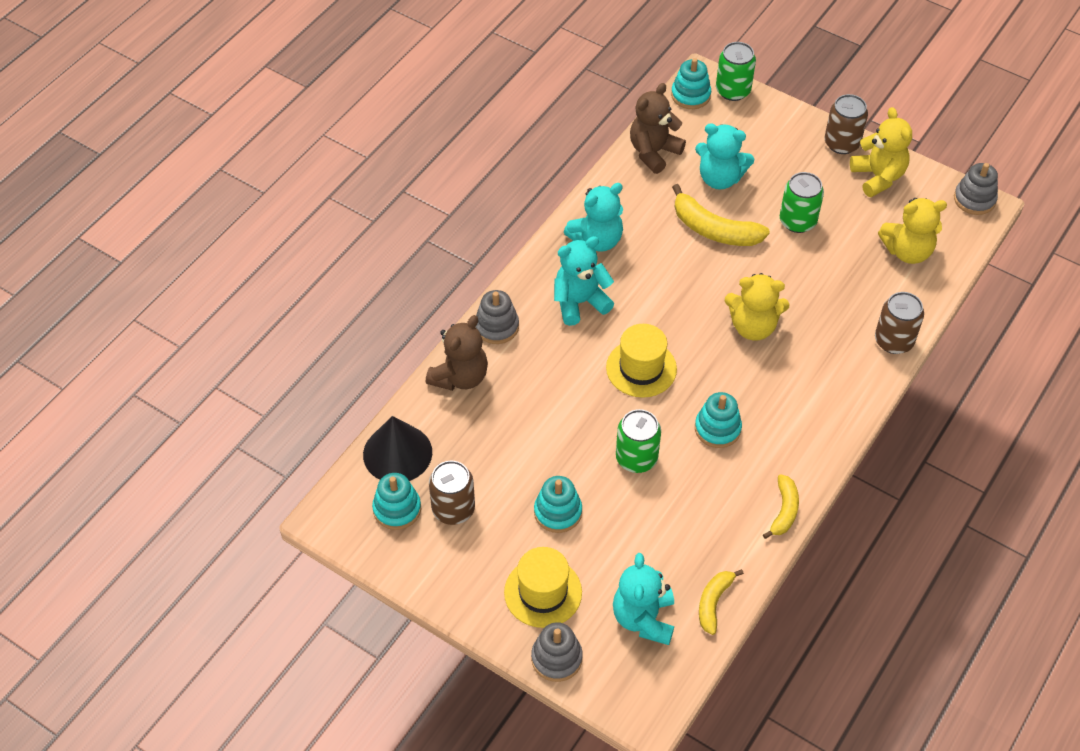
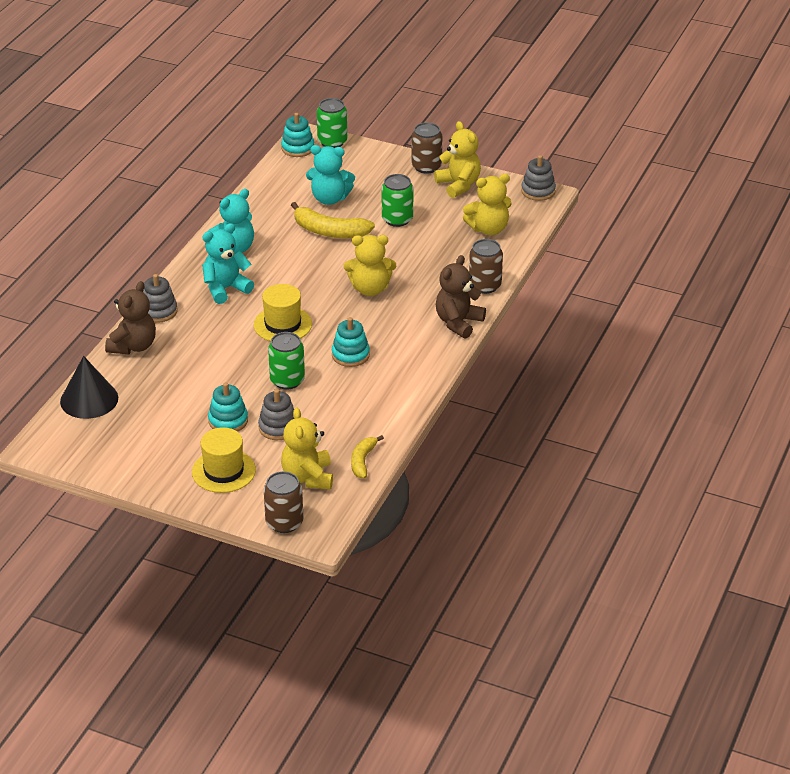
camera: 10 degrees left, 15 degrees down
turquoise stacking toy [372,473,421,530] -> none
brown can [429,461,475,525] -> brown can moved to [264,471,303,533]
grey stacking toy [531,622,583,682] -> grey stacking toy moved to [258,389,294,440]
turquoise teddy bear [613,553,674,645] -> yellow teddy bear [281,408,333,489]
brown teddy bear [630,83,686,174] -> brown teddy bear moved to [436,255,486,339]
yellow banana [763,474,799,539] -> none

